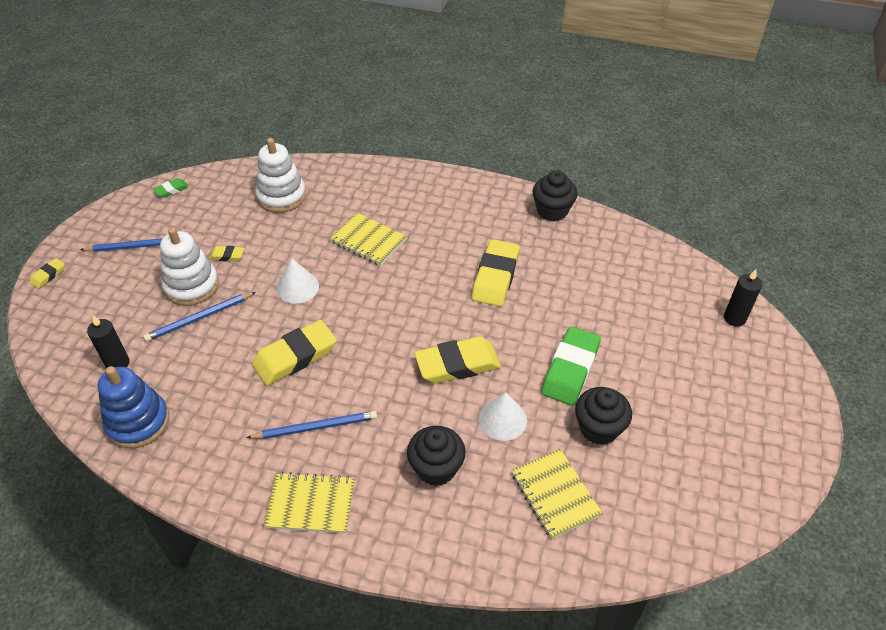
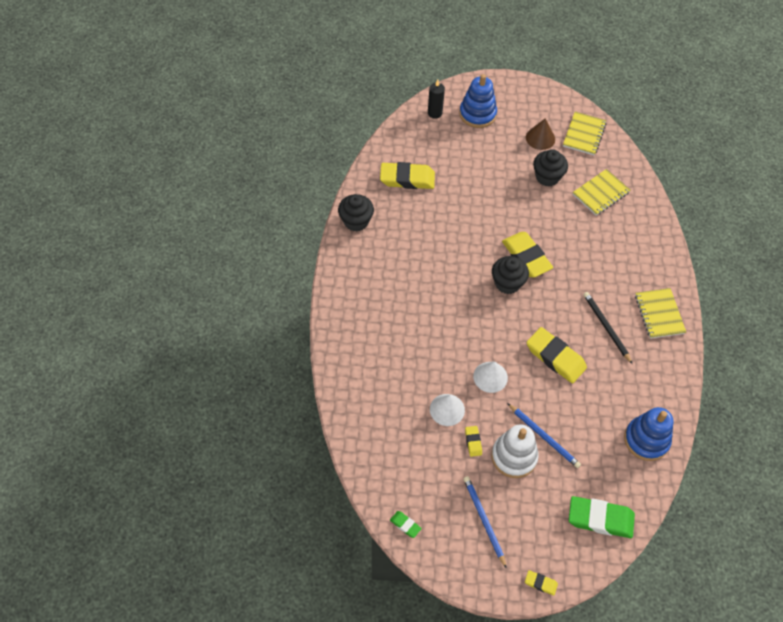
camera: 105 degrees left, 10 degrees up
black candle [87,315,130,369] -> none
blue pencil [246,411,377,439] -> black pencil [583,292,632,364]
white stacking toy [256,138,306,213] -> none
yellow notebook [330,213,407,266] -> yellow notebook moved to [563,112,606,155]
black cupcake [407,426,466,486] -> black cupcake moved to [492,256,529,294]
yellow eraser [472,239,520,307] -> yellow eraser moved to [380,162,435,189]
white cone [479,392,527,441] -> white cone moved to [430,394,465,426]
green eraser [541,326,601,406] -> green eraser moved to [569,496,635,538]
none -> blue stacking toy [460,74,497,128]
none -> brown cone [526,118,555,150]

